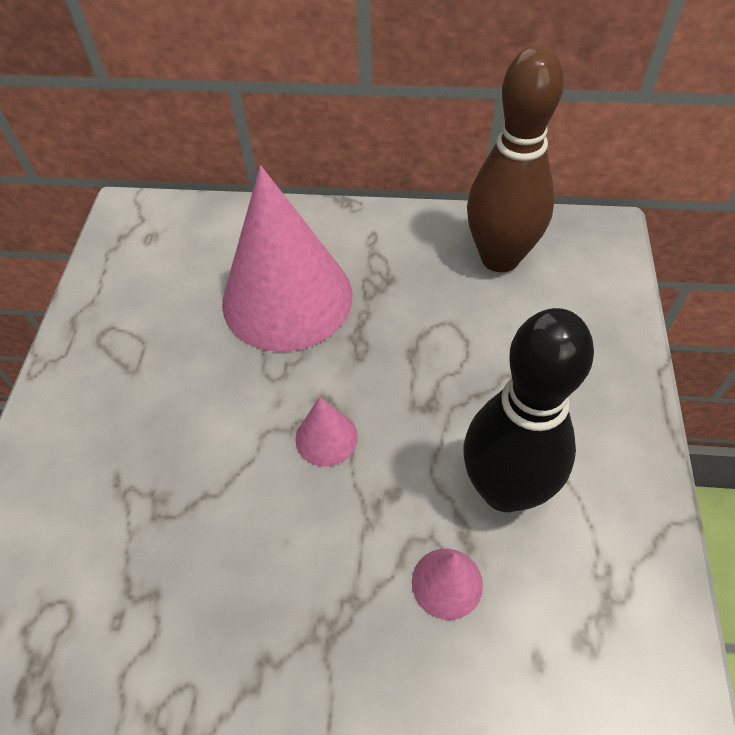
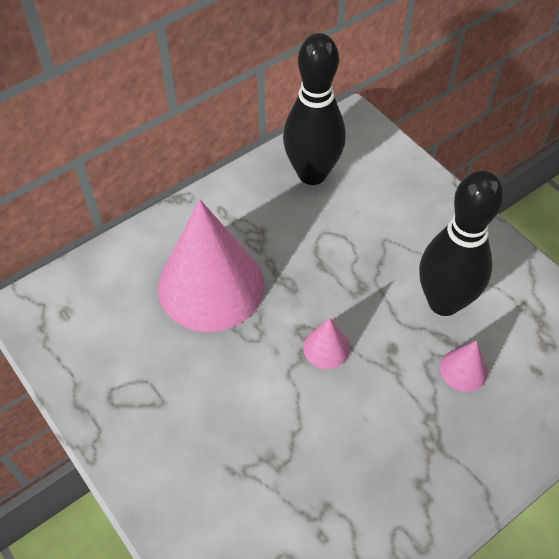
camera: 45 degrees left, 0 degrees up
brown bowling pin [467,46,564,272] -> black bowling pin [283,33,346,185]

